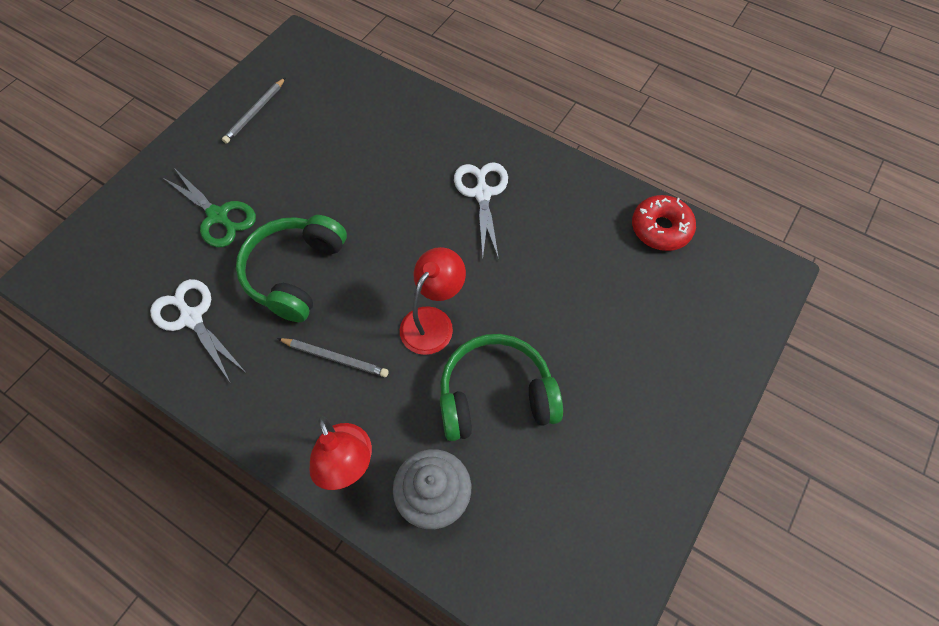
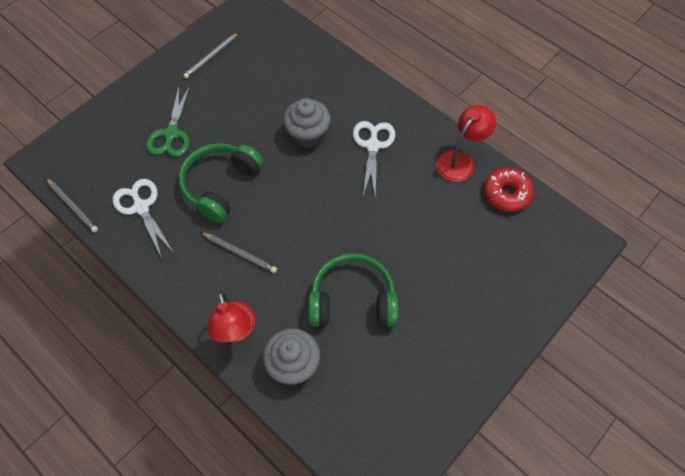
camera: 10 degrees right, 0 degrees up
green scissors [162,168,256,248] -> green scissors turned 45 degrees clockwise [147,86,190,157]
red lamp [400,247,466,355] -> red lamp moved to [436,105,496,182]
none -> grey pencil [46,178,98,233]
none -> grey cupcake [283,98,331,148]

